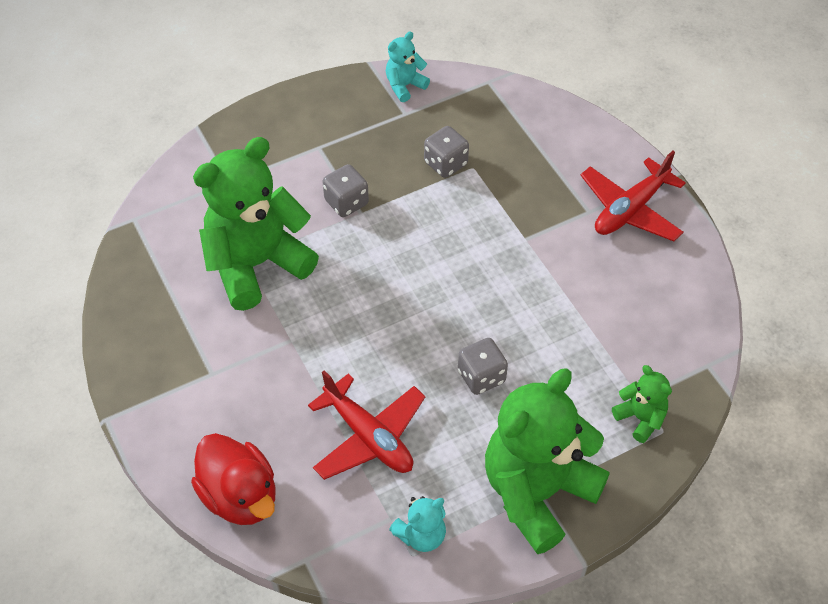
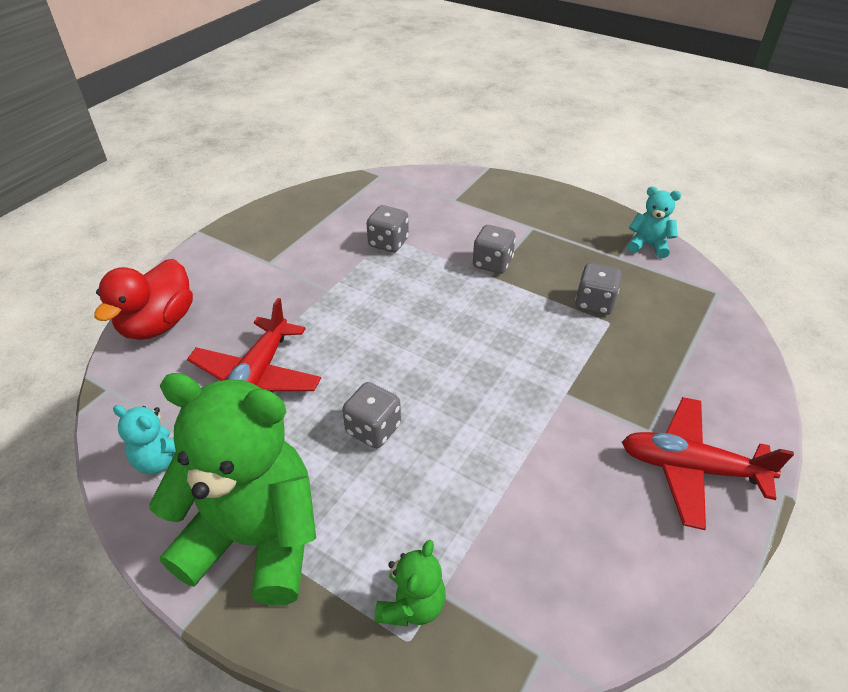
camera: 60 degrees right, 10 degrees down
green teddy bear [193,137,319,311] -> grey dice [366,205,409,252]

